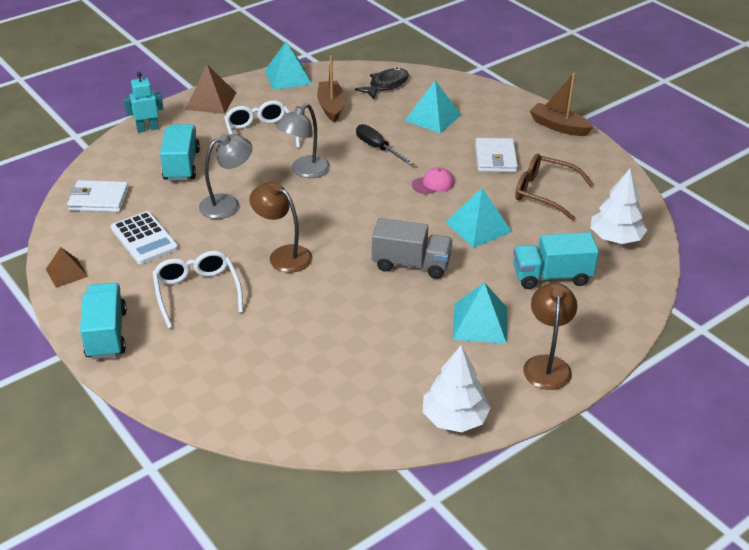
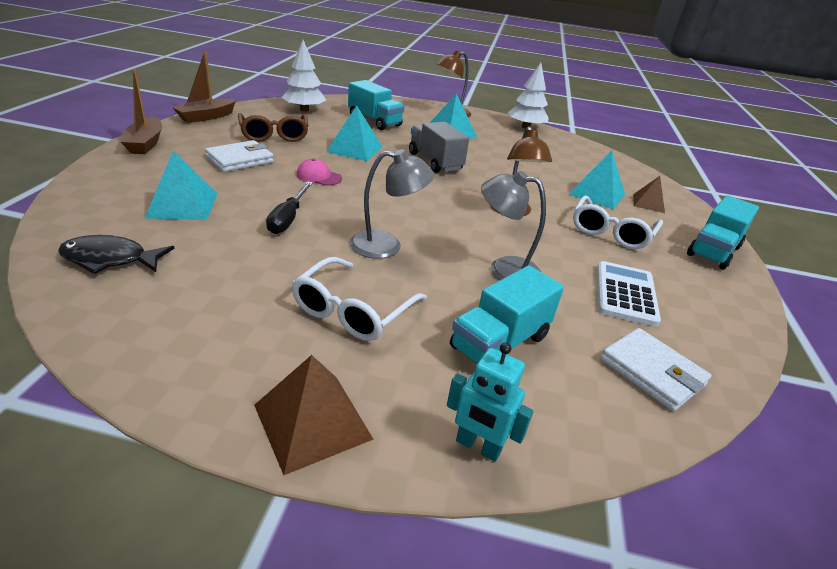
camera: 135 degrees left, 5 degrees down
brown pyramid [46,247,88,288] -> brown pyramid moved to [633,176,665,213]
turquoise pyramid [265,41,312,90] -> turquoise pyramid moved to [568,151,625,210]
brown boat [317,55,345,123] -> brown boat moved to [172,52,236,123]

